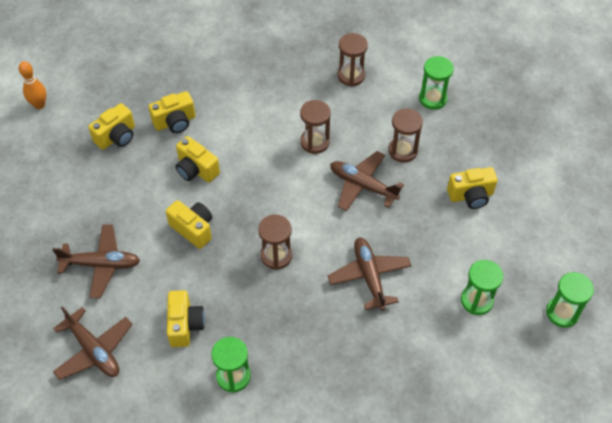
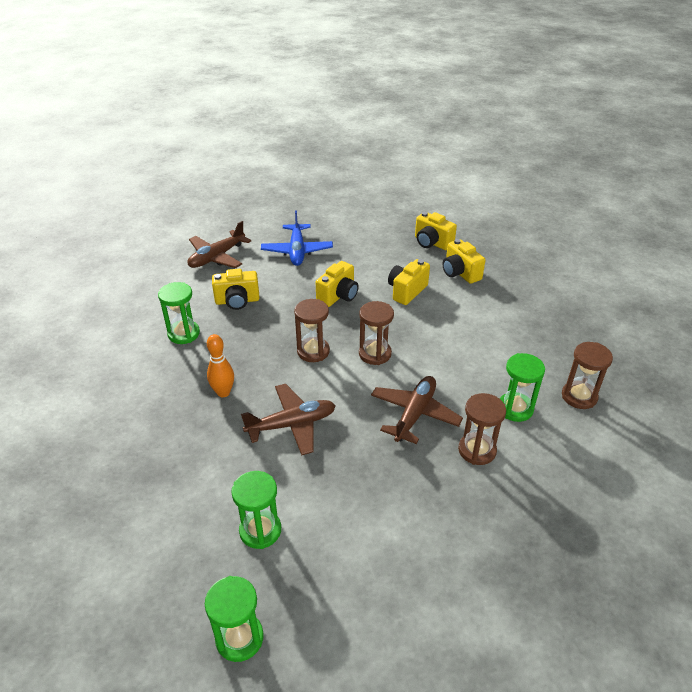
camera: 85 degrees right, 15 degrees down
orange bowling pin [19,61,46,109] -> orange bowling pin moved to [207,334,234,397]
brown plane [52,224,140,298] -> blue plane [261,211,333,266]
brown hourglass [300,100,331,154] -> brown hourglass moved to [359,301,394,365]
green hourglass [419,56,454,110] -> green hourglass moved to [500,353,545,422]
yellow camera [447,167,498,209] -> none

